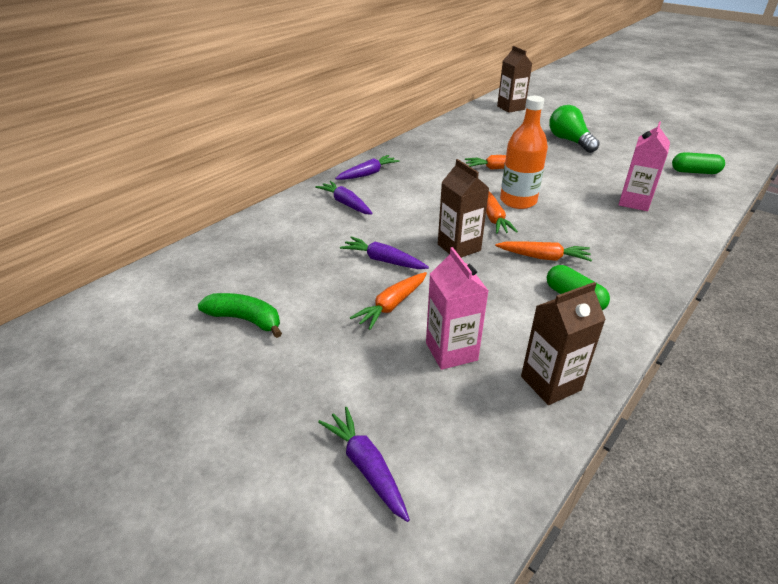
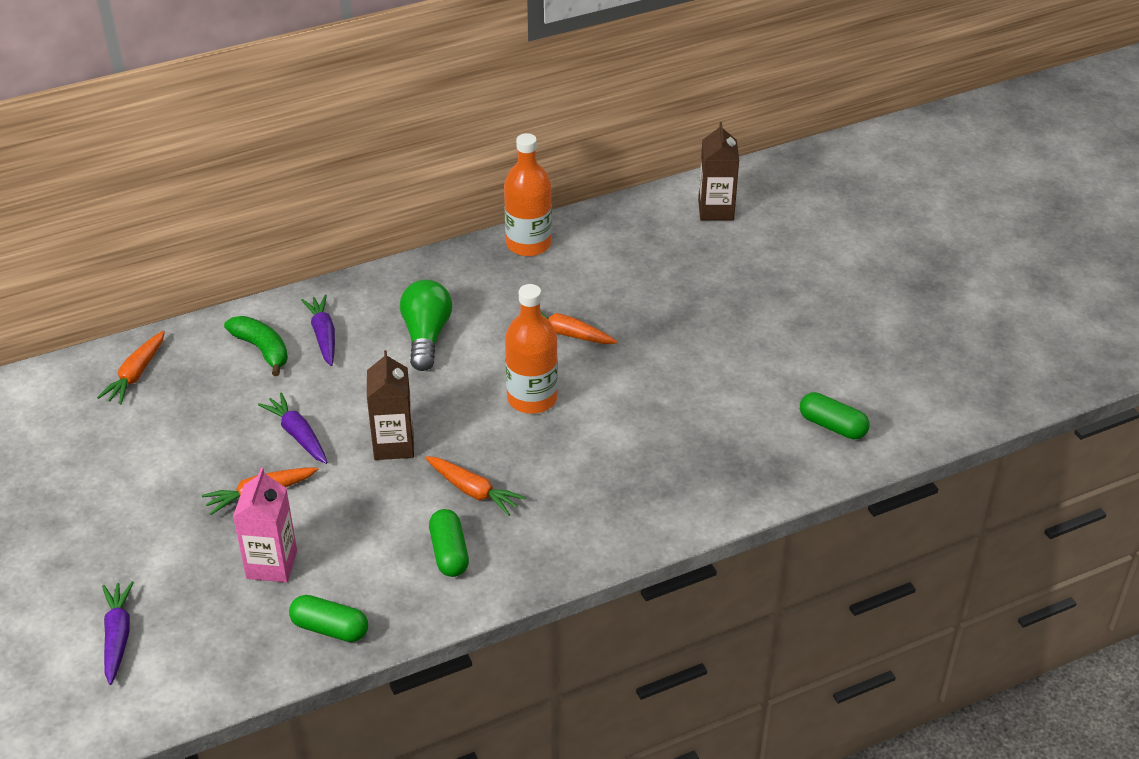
camera: 25 degrees right, 5 degrees up
green banana [198,293,282,338] -> green banana moved to [224,316,288,376]
purple carrot [335,155,400,180] -> none
orange carrot [486,192,518,234] -> orange carrot moved to [97,331,165,404]
brown carton [521,282,606,405] -> green capsule [289,595,368,642]
green light bulb [549,105,600,153] -> green light bulb moved to [400,280,452,371]
pink carton [618,121,670,211] -> none
none -> orange bottle [504,133,552,256]

